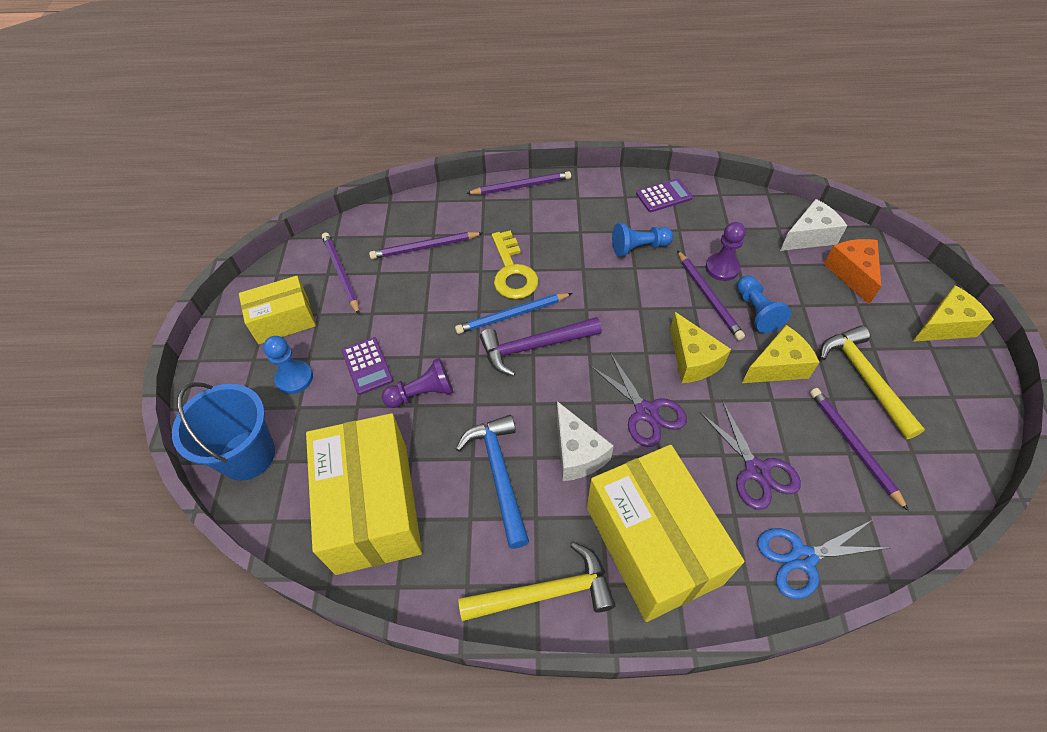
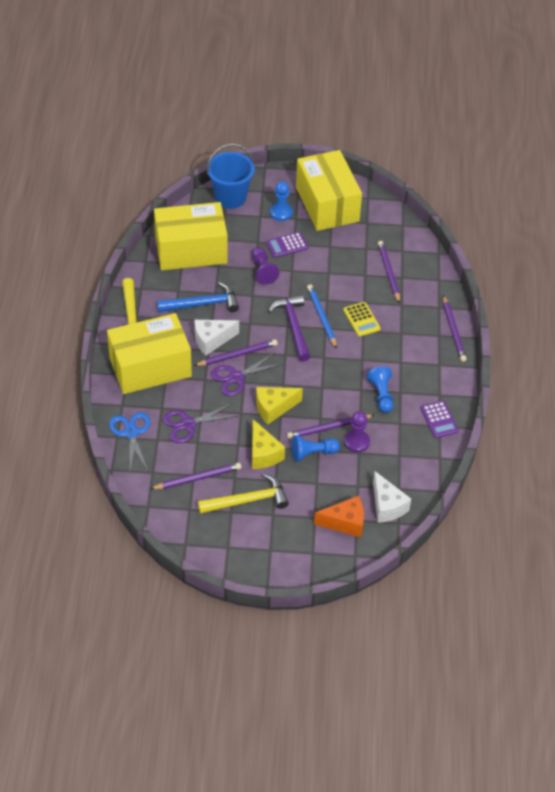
camera: 90 degrees right, 5 degrees down
yellow box [239,276,316,344] -> yellow box [296,150,362,231], size x1.72
purple pencil [322,232,359,315] -> purple pencil moved to [194,339,278,366]
yellow key [492,230,538,299] -> yellow calculator [343,302,380,336]
yellow cheese [912,285,994,342] -> none

